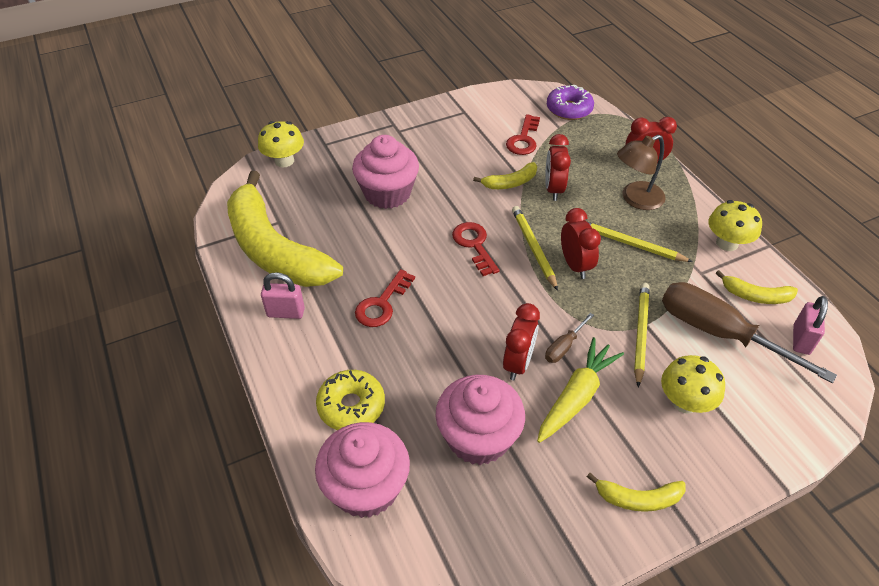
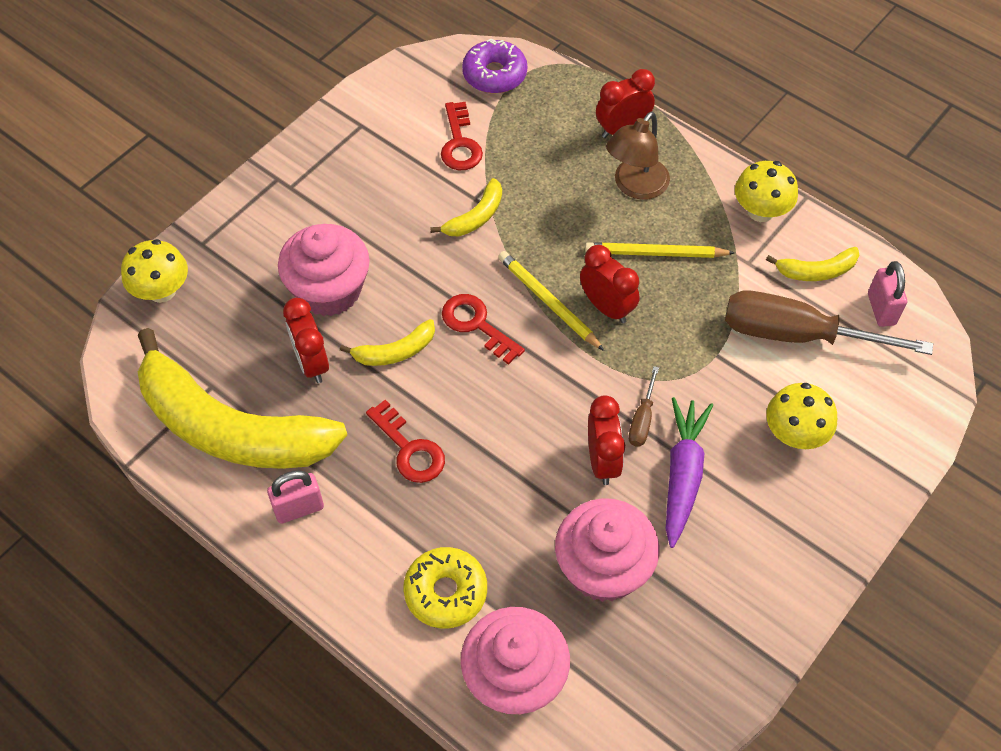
camera: 25 degrees left, 10 degrees up
red key [355,269,415,327] -> red key turned 45 degrees counterclockwise [366,400,445,483]
yellow carrot [537,337,624,443] -> purple carrot [666,397,713,548]
red clock [545,134,571,201] -> red clock moved to [283,298,329,383]
yellow banana [587,473,686,512] -> yellow banana moved to [340,319,435,366]
yellow pencil [634,283,650,387] -> none

